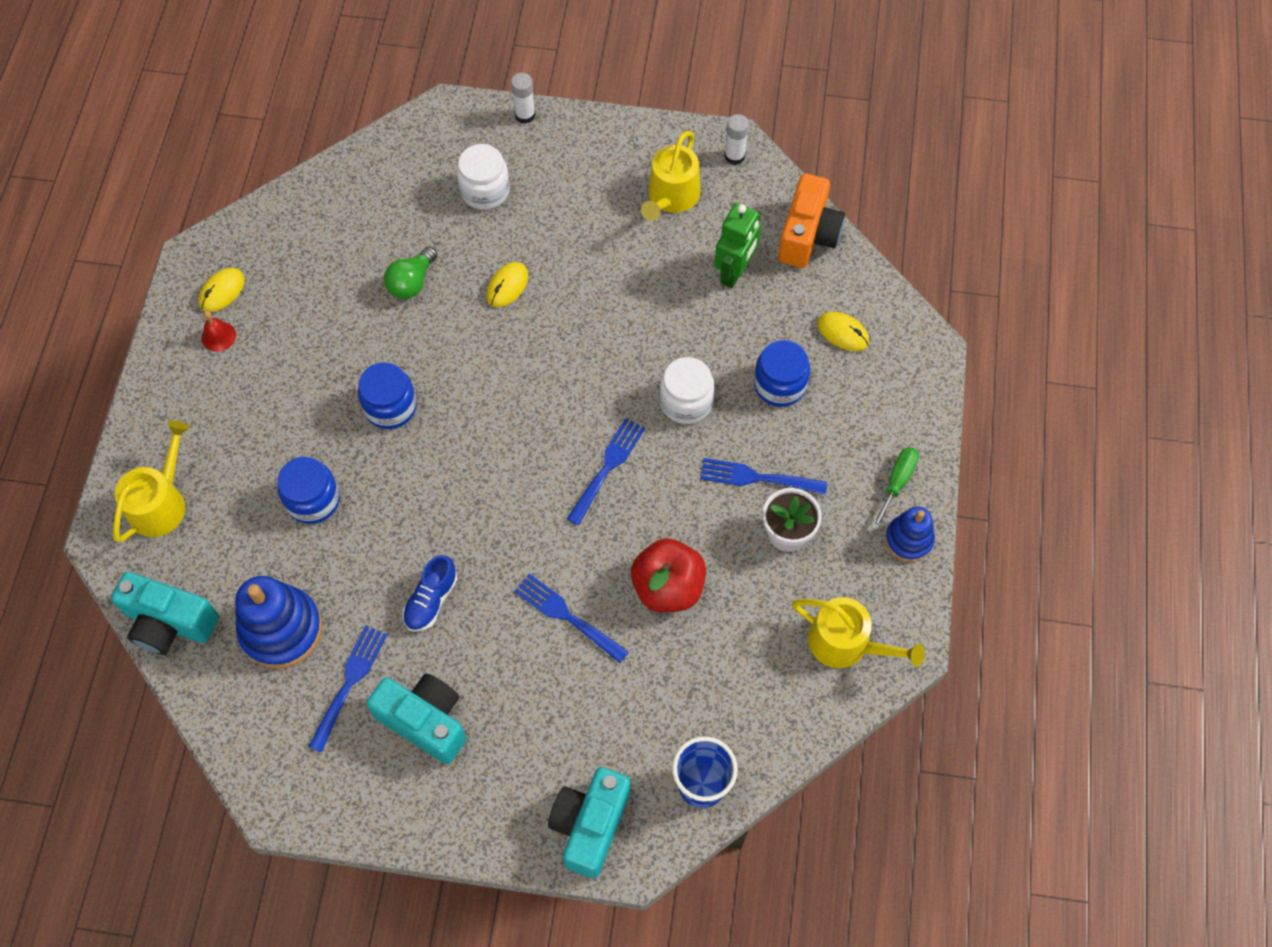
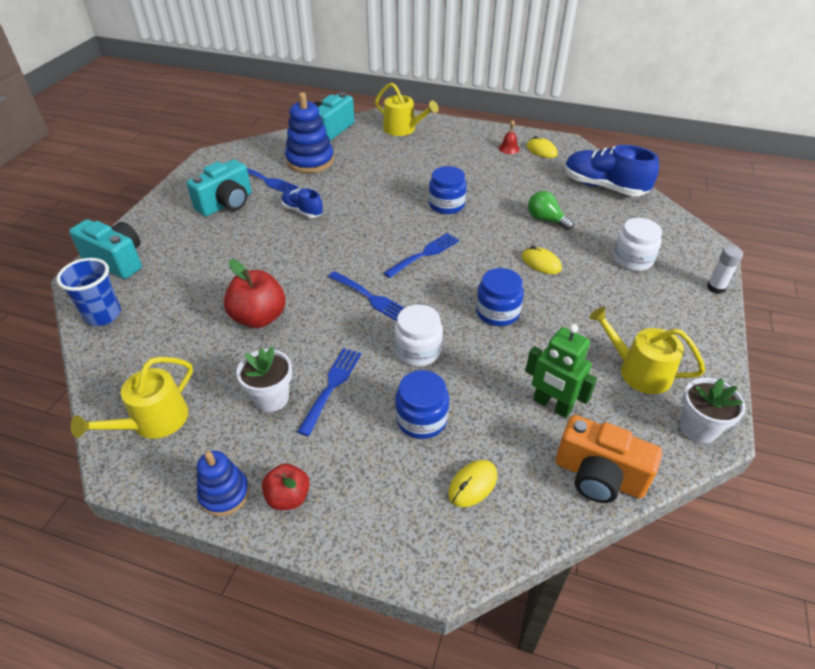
camera: 100 degrees right, 20 degrees down
blue jar [277,457,340,524] -> blue jar moved to [476,268,524,326]
blue fork [514,574,629,663] -> blue fork moved to [384,233,459,278]
white glue stick [724,114,749,165] -> white flower pot [680,378,746,444]
green screwdriver [872,447,919,530] -> red apple [262,463,310,510]
none -> blue shoe [565,145,659,196]

